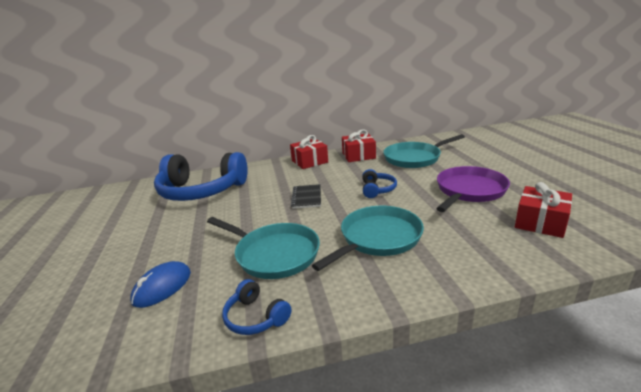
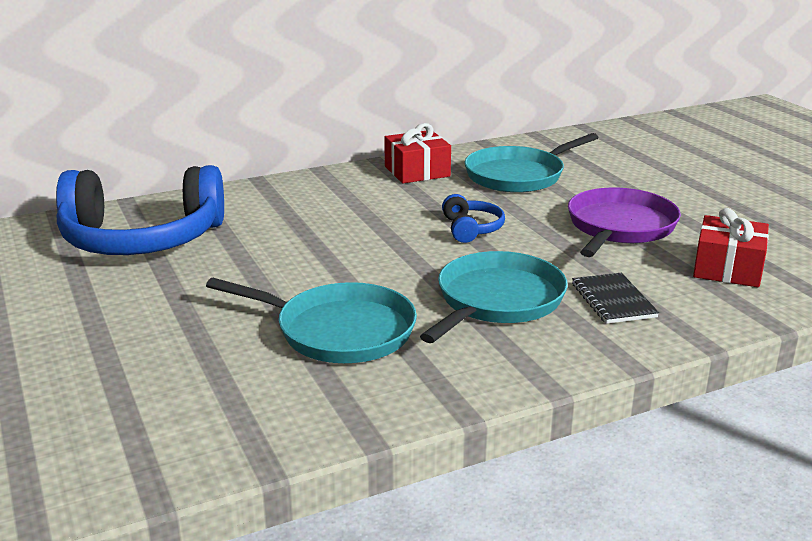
camera: 15 degrees left, 0 degrees up
blue mouse [130,261,191,308] -> none
blue headphones [222,279,291,335] -> none
red gift [290,135,328,169] -> none
black notebook [291,184,321,209] -> black notebook moved to [572,273,659,324]

